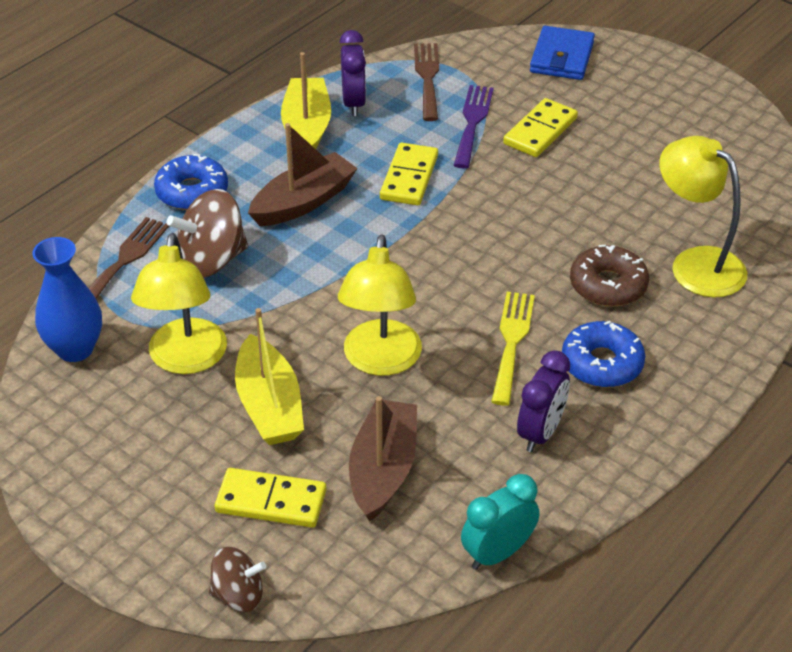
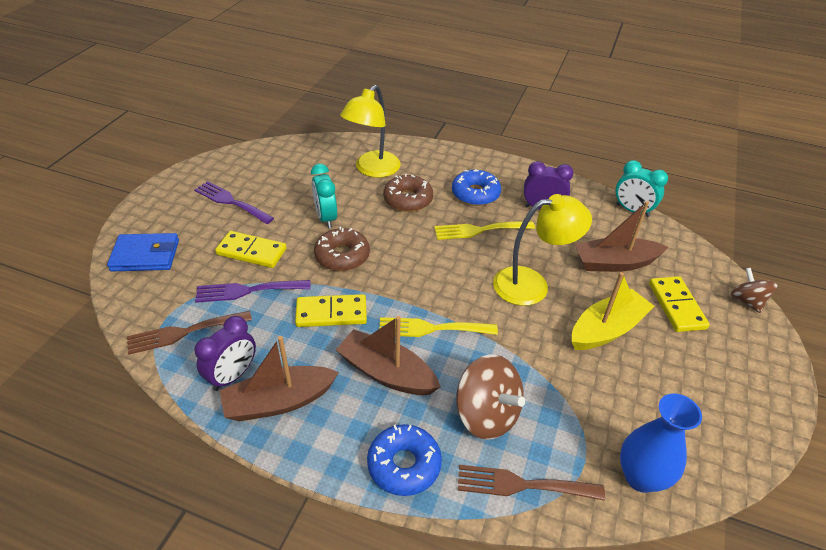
camera: 110 degrees left, 0 degrees up
yellow lamp [131,233,227,374] -> none
yellow boat [281,52,331,149] -> brown boat [220,336,339,421]
purple clock [340,30,366,116] -> purple clock turned 150 degrees clockwise [194,316,256,391]
none -> purple fork [194,181,274,224]
none -> turquoise clock [311,164,337,228]
none -> brown donut [314,226,370,271]
none -> yellow fork [379,317,498,337]

